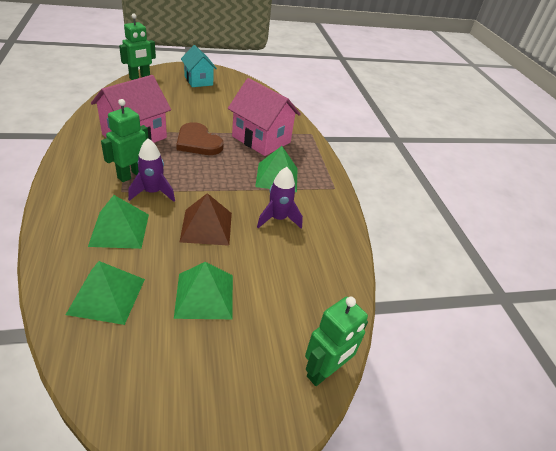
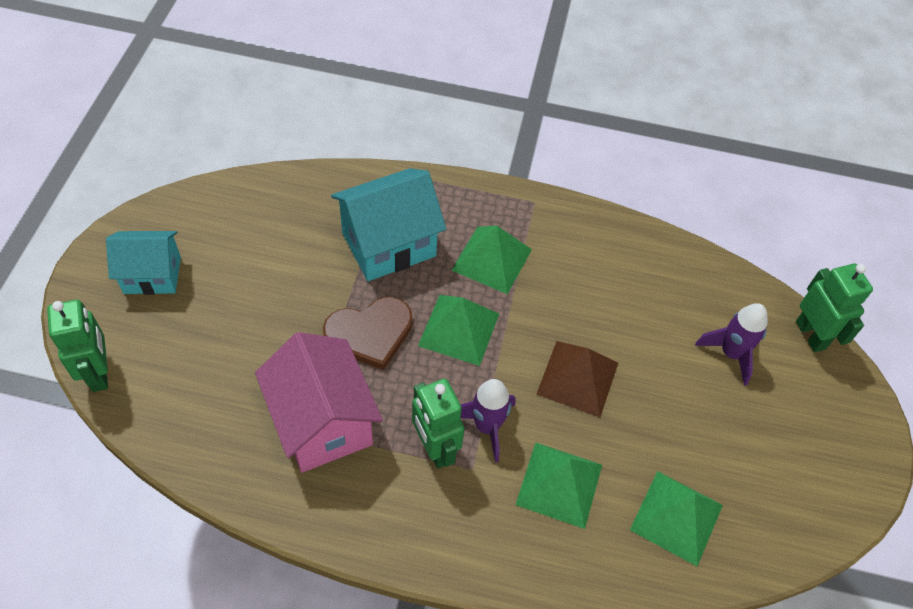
camera: 65 degrees left, 15 degrees up
green pyramid [174,262,233,319] -> green pyramid moved to [418,295,499,366]
pink house [228,78,301,156] -> turquoise house [331,168,446,281]
purple rocket [257,167,303,229] -> purple rocket moved to [695,303,768,386]

